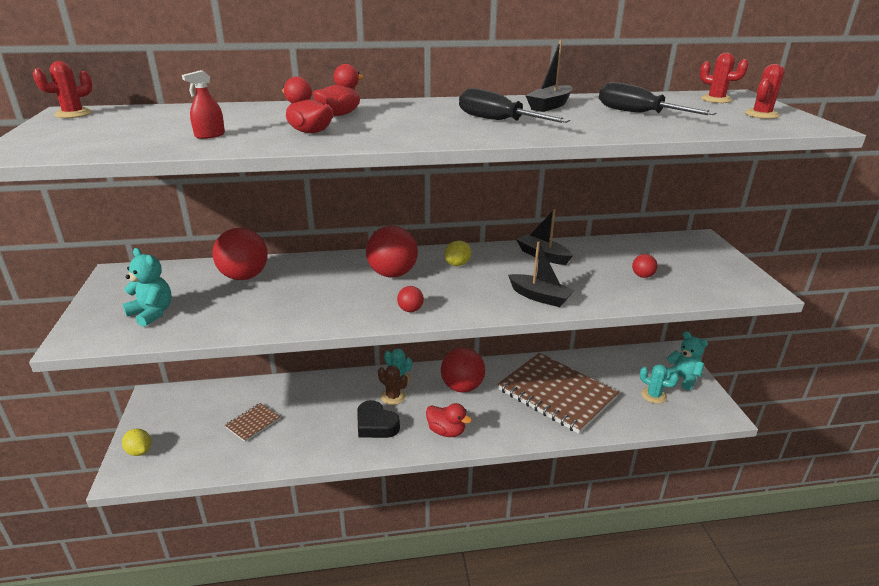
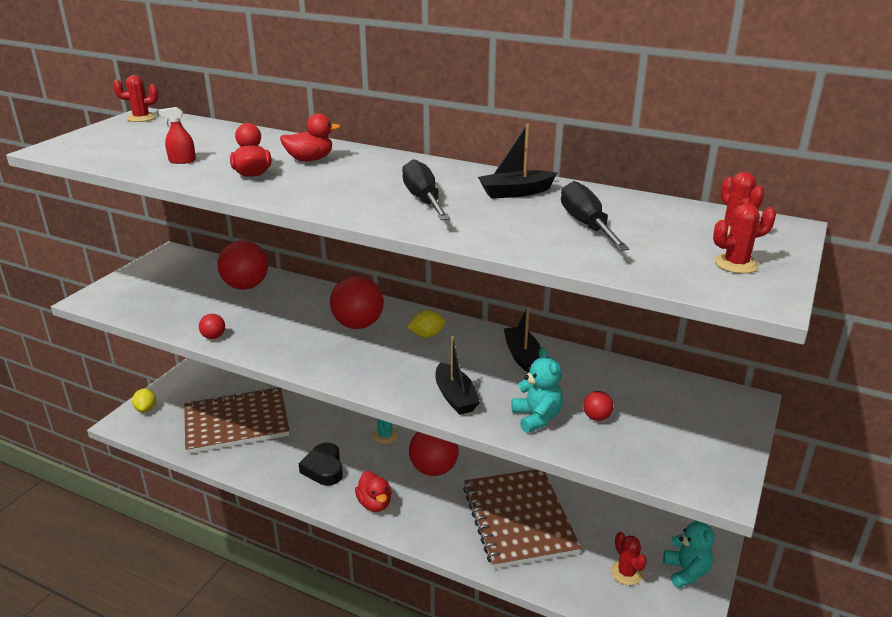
camera: 35 degrees right, 0 degrees up
turquoise teddy bear [122,248,172,327] -> turquoise teddy bear moved to [511,348,563,433]
brown notebook [225,403,280,442] -> brown notebook [184,387,289,454], size x2.38
brown cactus [378,365,408,405] -> none
red ball [397,286,424,312] -> red ball moved to [199,314,225,339]
turquoise cactus [640,364,679,404] -> red cactus [611,532,647,585]

